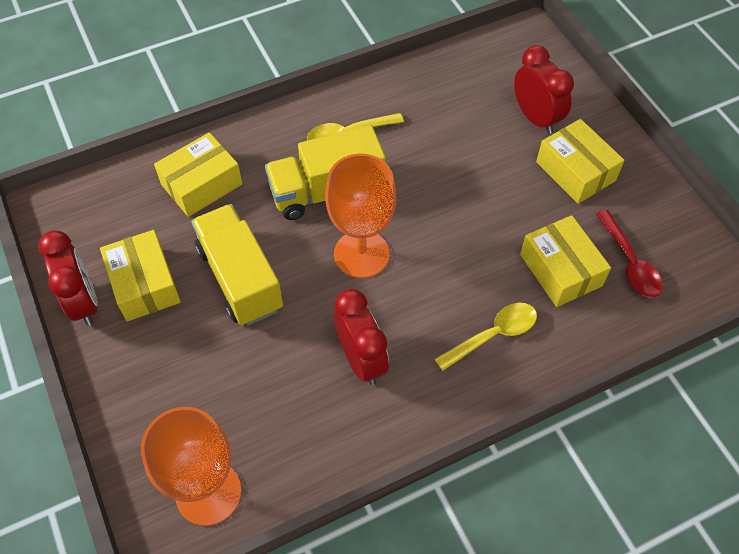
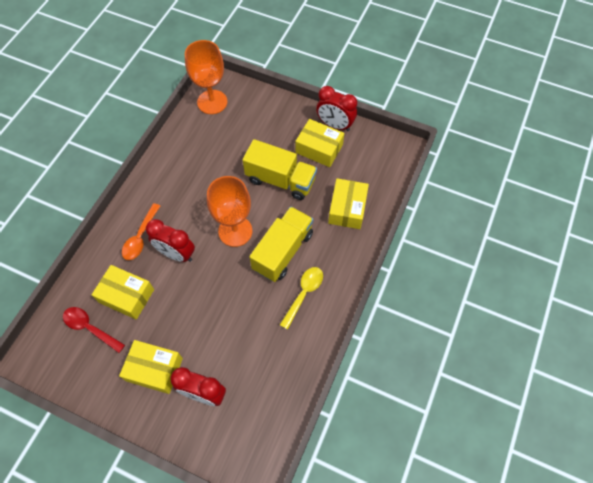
camera: 140 degrees right, 5 degrees up
red clock [334,289,389,385] -> red clock moved to [146,219,195,262]
yellow spoon [434,303,537,371] -> orange spoon [122,203,160,260]

